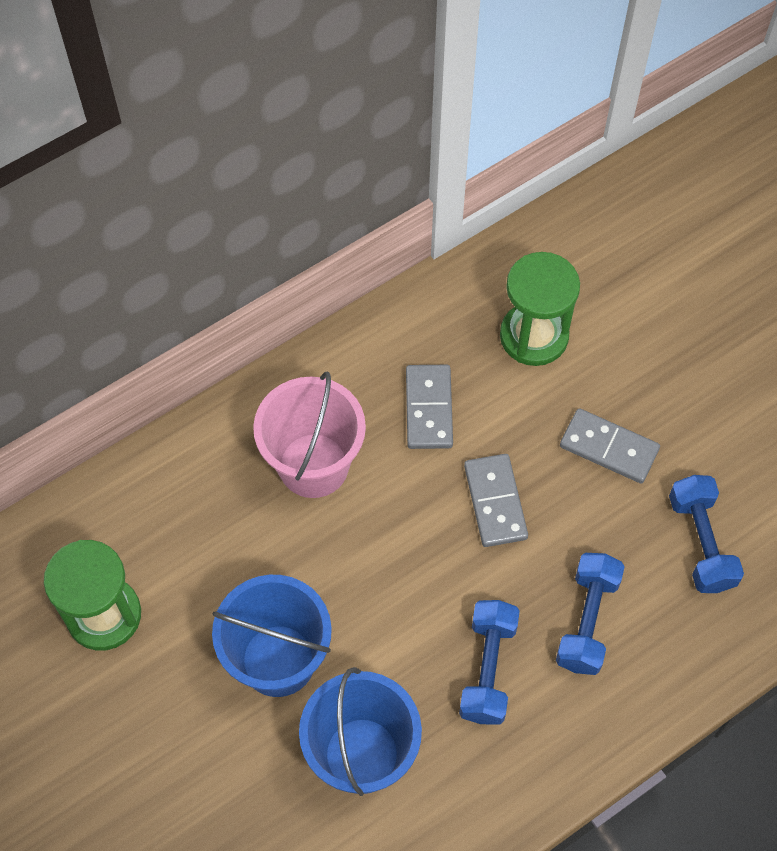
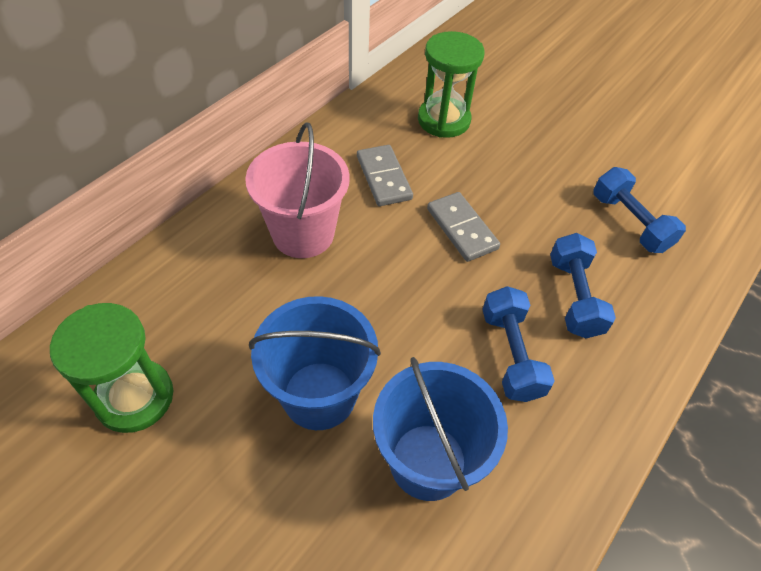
camera: 20 degrees left, 10 degrees down
grey domino [560,408,660,483] -> none

